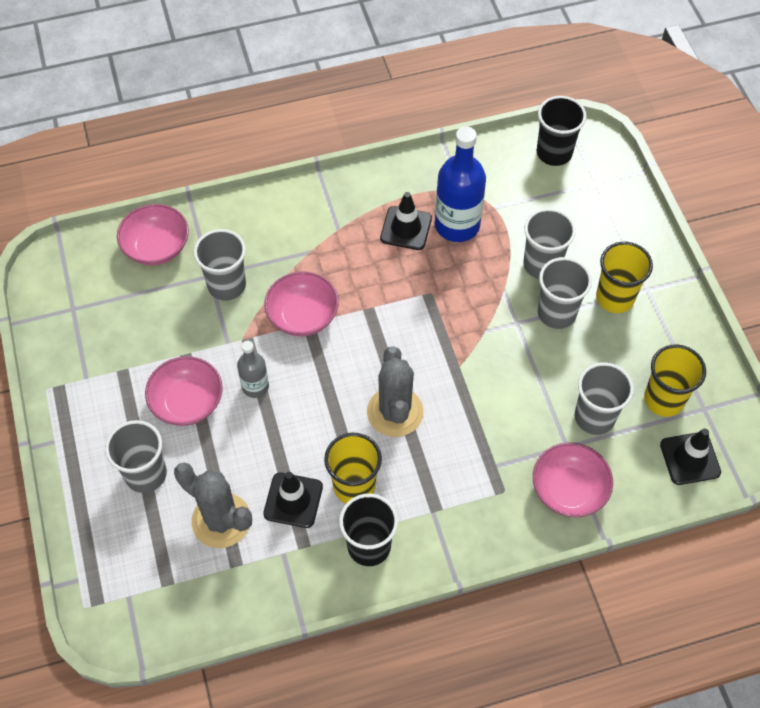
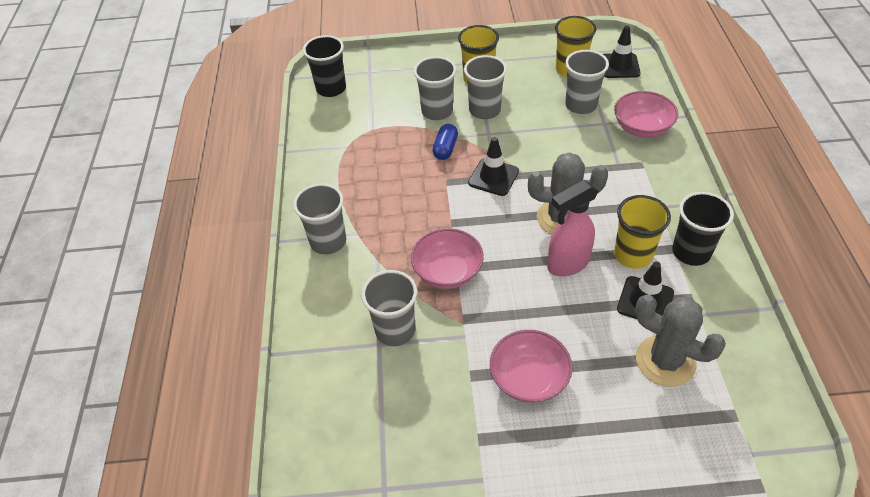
camera: 75 degrees left, 10 degrees down
grey cup [105,420,167,493] -> grey cup moved to [293,183,346,255]
pink bowl [117,204,189,265] -> none
grey cactus [174,463,252,548] -> grey cactus turned 75 degrees clockwise [635,294,726,387]
grey bottle [237,341,269,398] -> none
black traffic cone [380,192,432,250] -> black traffic cone moved to [468,137,519,196]
blue bottle [435,126,486,242] -> none
none -> blue capsule [433,124,458,160]
none -> pink spray bottle [547,180,599,277]

